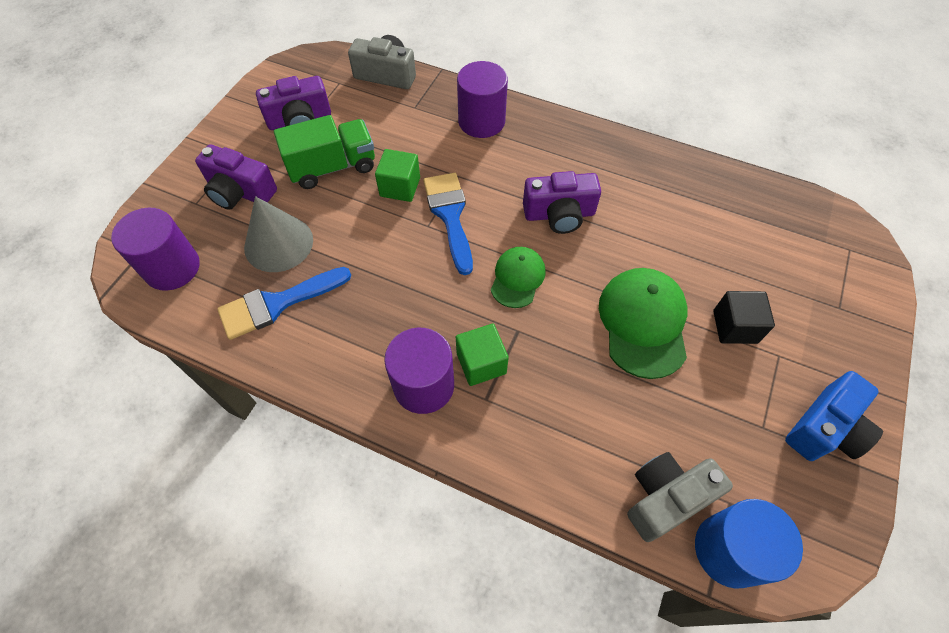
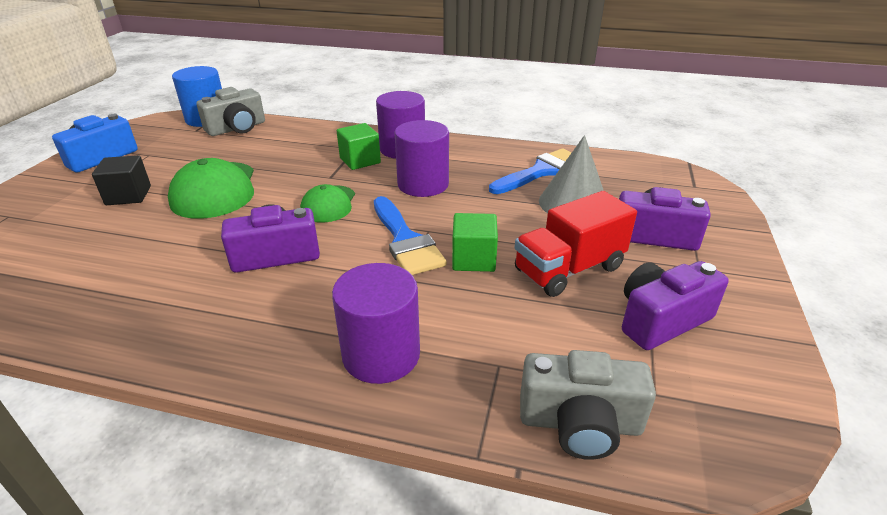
camera: 170 degrees right, 25 degrees down
purple cylinder [111,208,200,291] -> purple cylinder moved to [395,120,449,197]
green truck [274,115,375,189] -> red truck [515,191,637,297]

